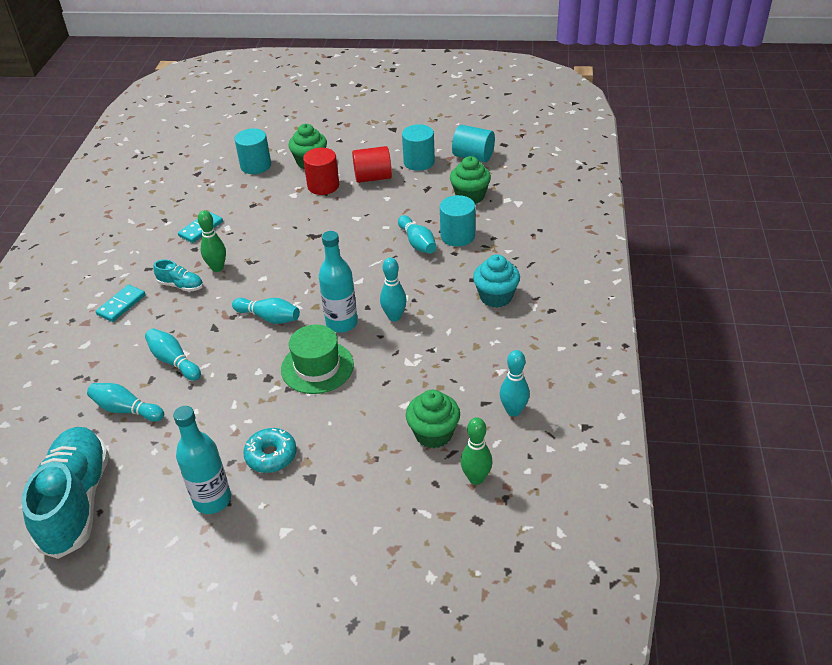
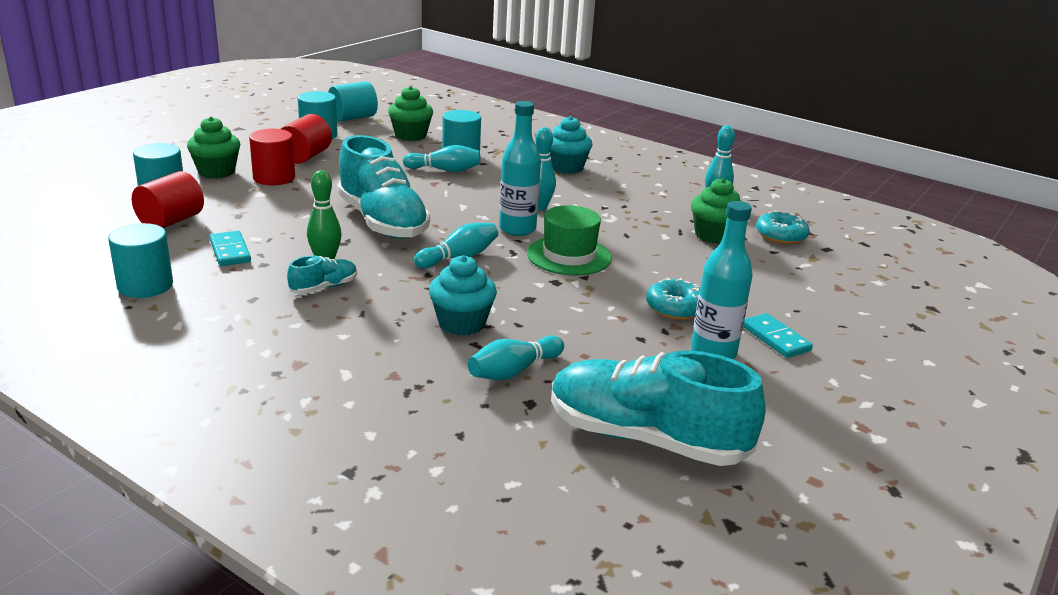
camera: 65 degrees left, 15 degrees down
turquoise domino [96,285,145,322] -> turquoise domino moved to [743,313,813,358]
turquoise bowling pin [145,328,201,381] -> turquoise cupcake [429,255,497,336]
green bowling pin [461,417,493,485] -> turquoise donut [756,210,810,244]
none -> turquoise cylinder [108,223,173,298]
none -> red cylinder [132,171,204,228]
none -> turquoise shoe [337,135,430,239]

